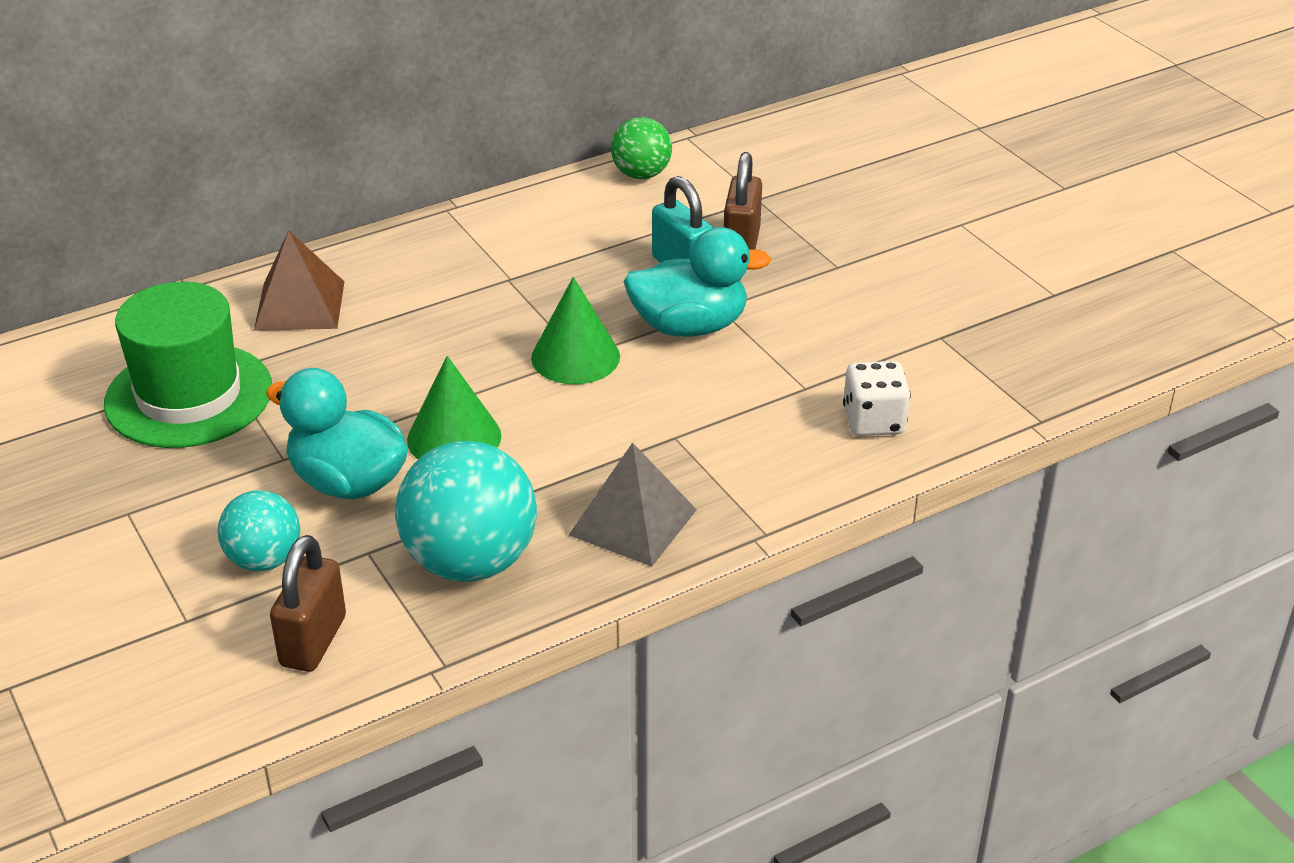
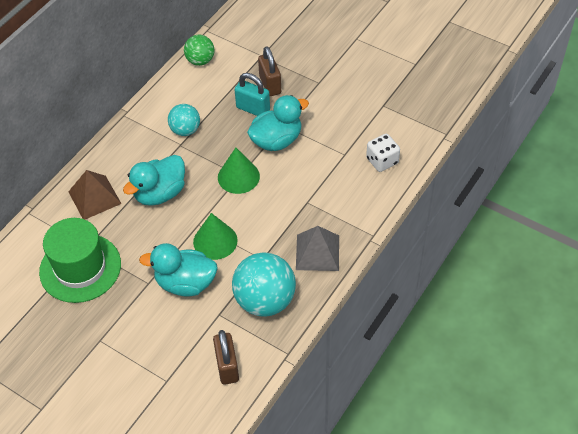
camera: 25 degrees left, 15 degrees up
turquoise ball [217,490,300,571] -> turquoise ball moved to [168,104,200,136]
none -> turquoise duck [123,155,185,206]

